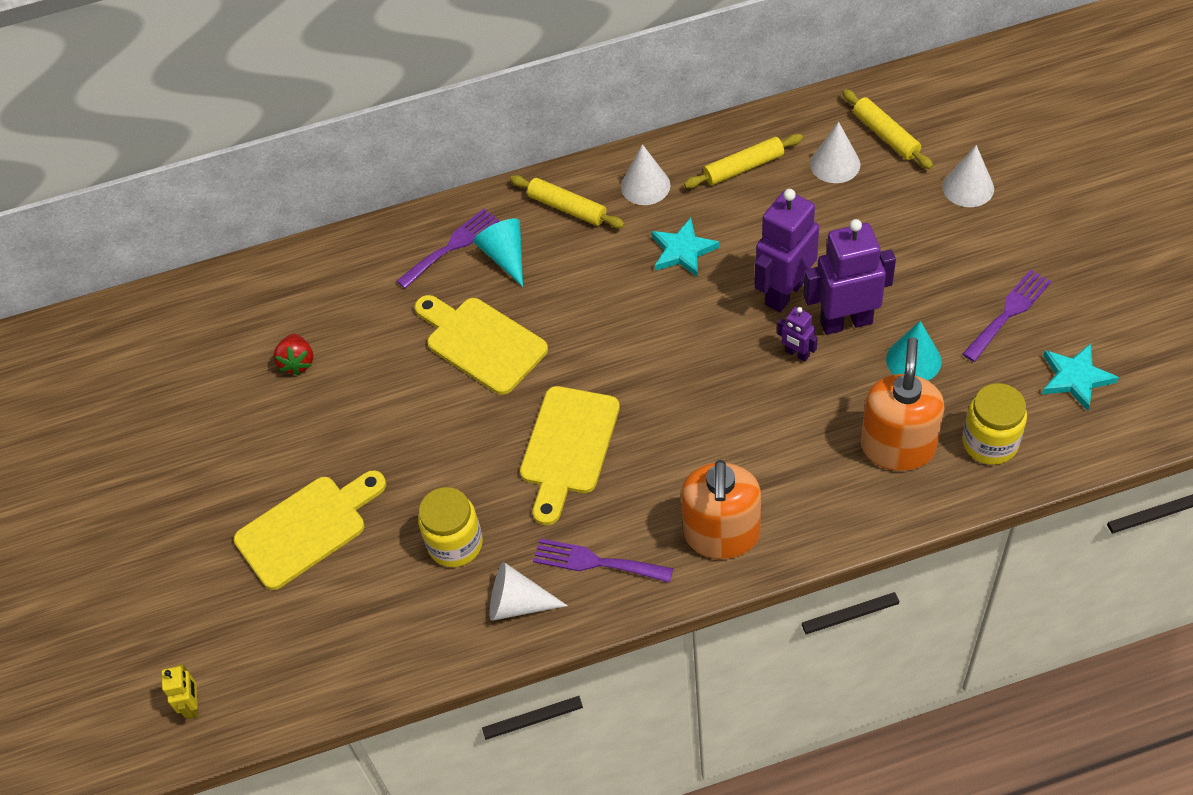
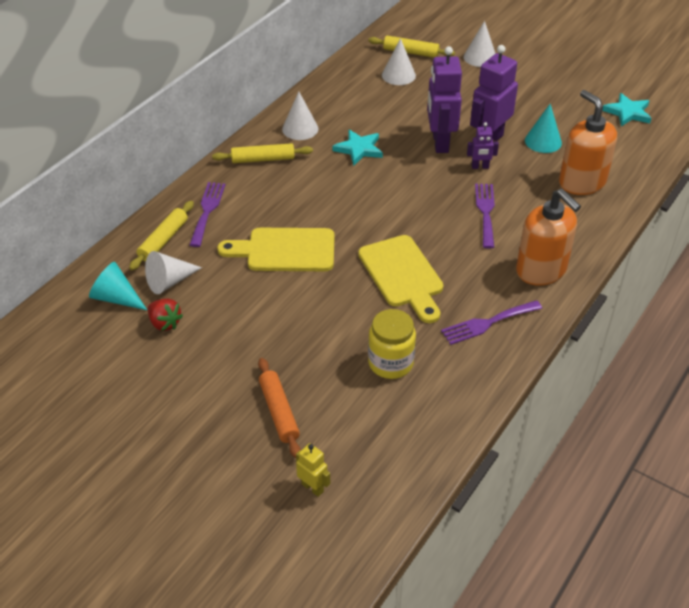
camera: 45 degrees left, 10 degrees down
yellow robot [162,664,198,719] -> yellow robot moved to [296,443,330,497]
yellow cutting board [234,470,386,590] -> orange rolling pin [258,358,301,458]
turquoise cone [473,218,523,287] -> turquoise cone moved to [89,262,147,310]
white cone [490,562,568,621] -> white cone moved to [145,251,202,294]
yellow rolling pin [684,134,803,188] -> yellow rolling pin moved to [129,201,194,270]
yellow jar [962,383,1027,465] -> none
purple fork [963,270,1051,362] -> purple fork moved to [475,183,495,249]

